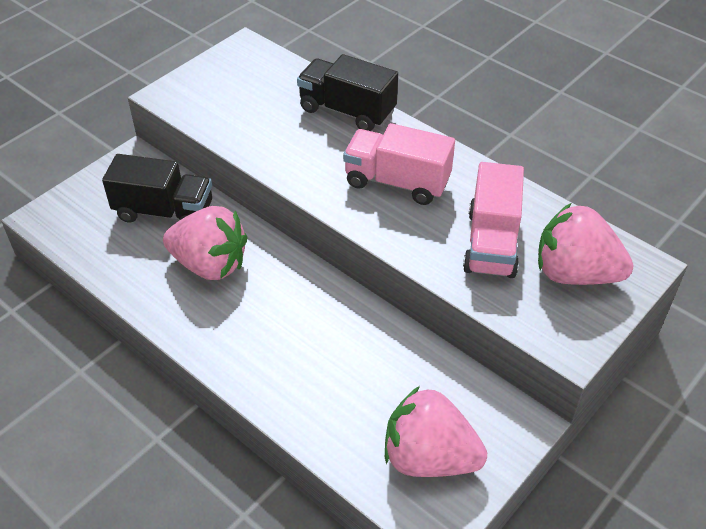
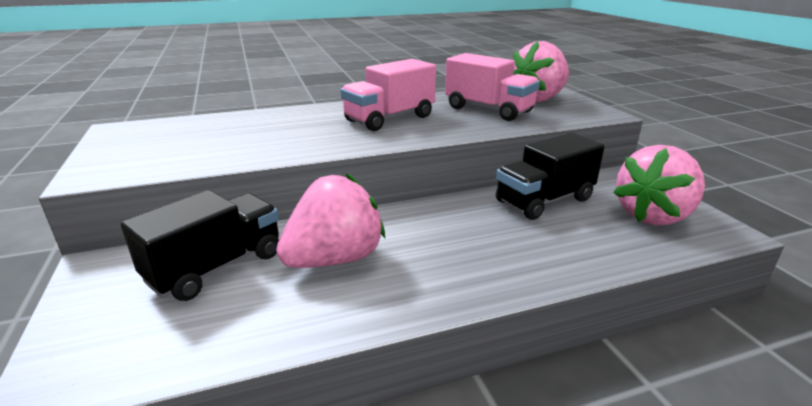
camera: 60 degrees left, 20 degrees down
black truck [297,54,398,131] -> black truck moved to [496,133,604,220]

